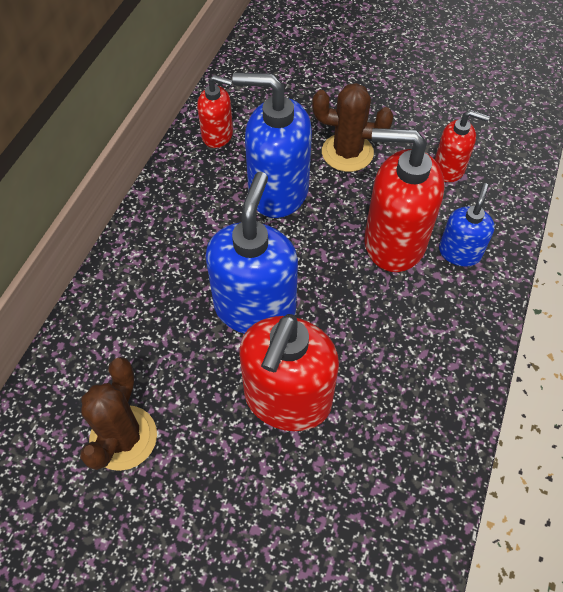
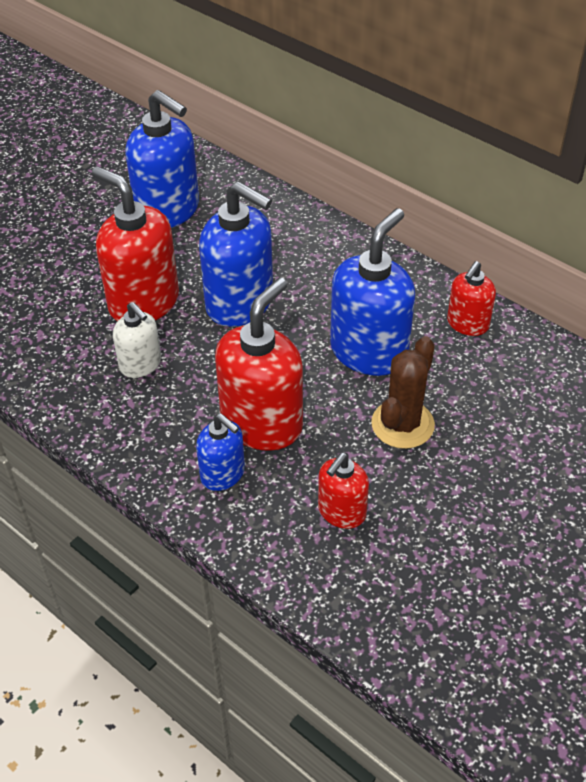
camera: 110 degrees right, 10 degrees down
brown cactus [80,357,157,471] -> blue soap dispenser [125,90,199,228]
none -> white soap dispenser [113,302,161,378]

